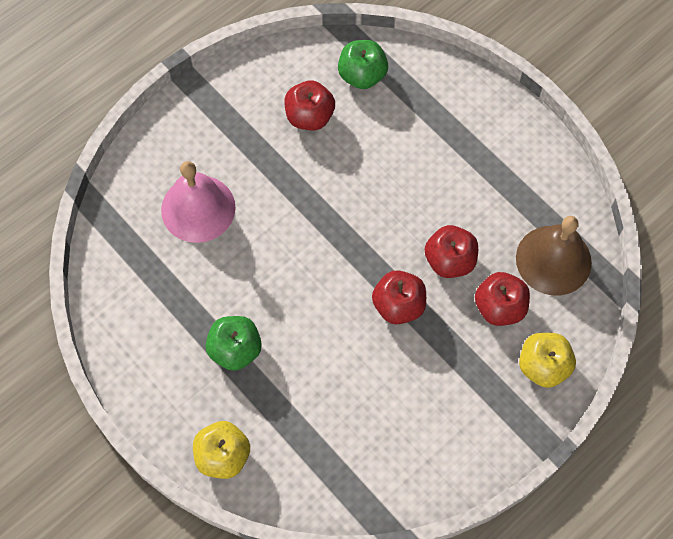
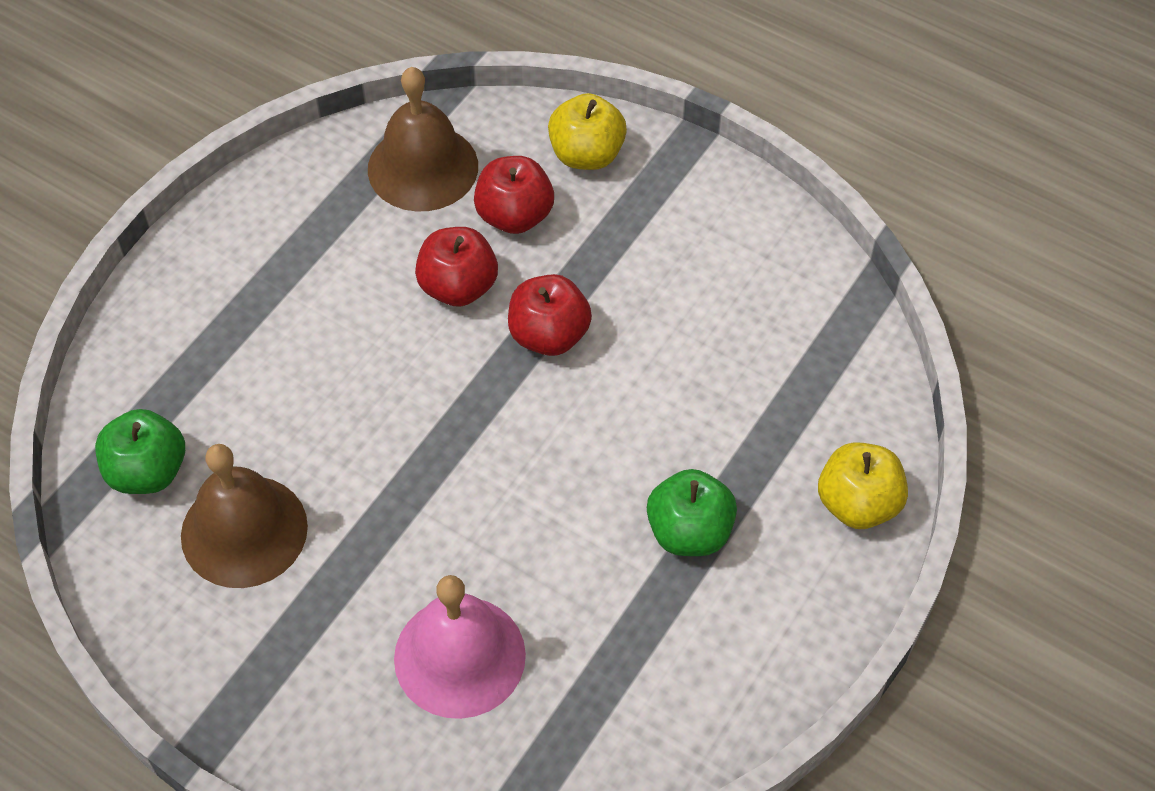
camera: 105 degrees left, 10 degrees down
red apple [284,80,335,130] -> brown bell [181,444,308,588]

